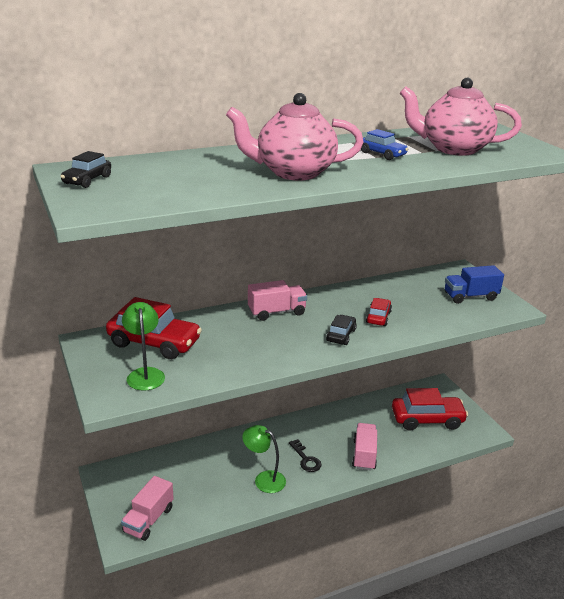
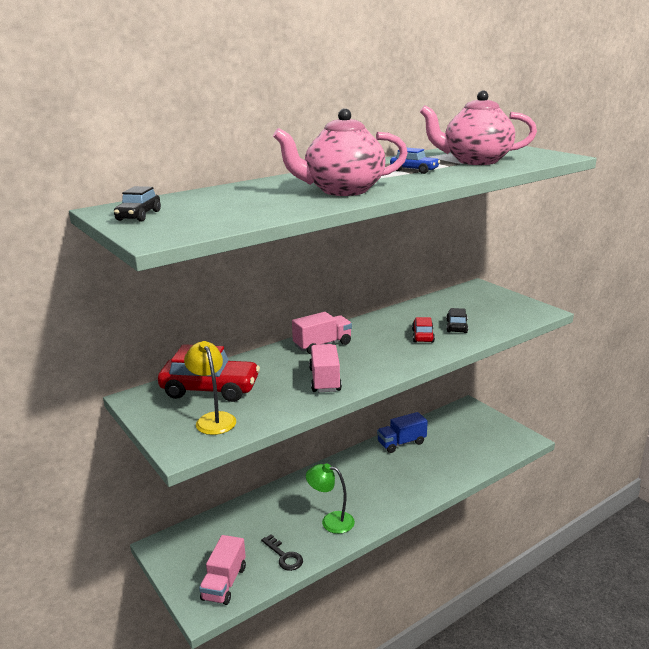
camera: 10 degrees left, 5 degrees down
green lamp [122,302,165,391] -> yellow lamp [184,341,236,435]
black key [289,439,322,472] -> black key moved to [261,534,303,571]
black car [326,315,357,345] -> black car moved to [446,308,468,333]
pink truck [352,423,377,471] -> pink truck moved to [309,344,342,392]
red car [392,388,468,431] -> none
blue truck [445,265,504,304] -> blue truck moved to [377,412,428,453]

